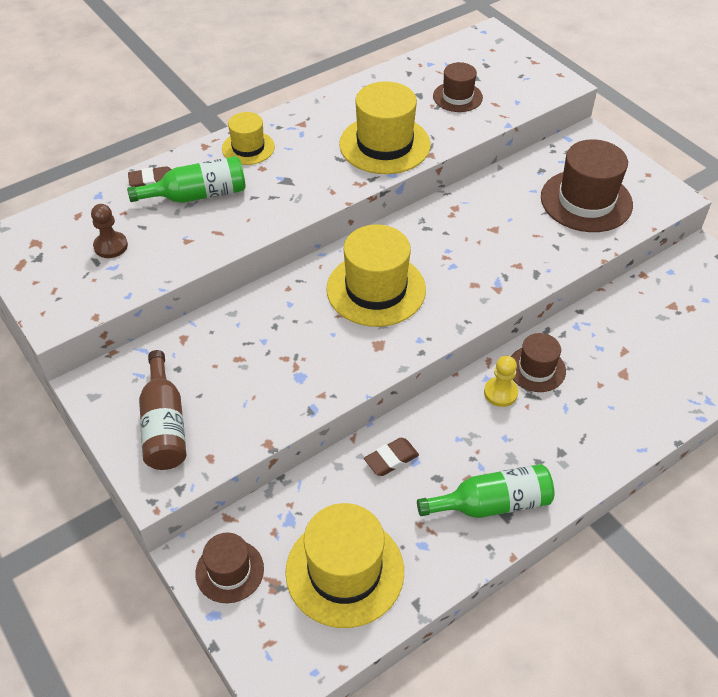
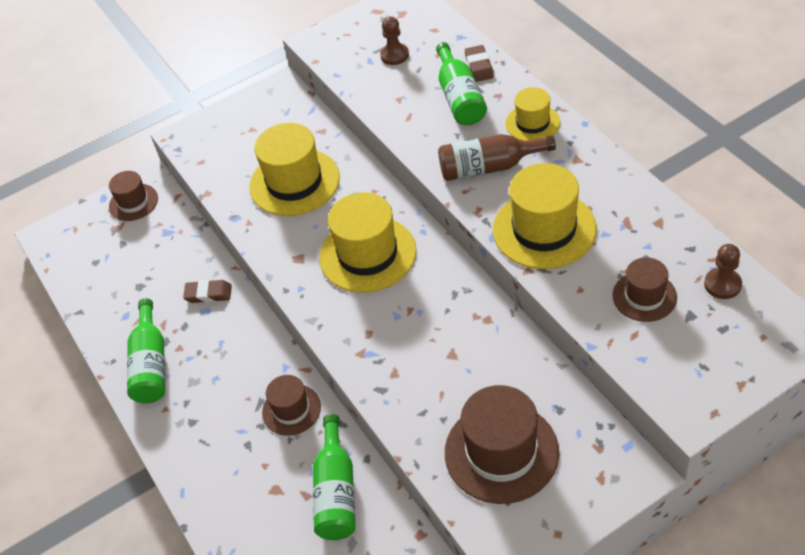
camera: 100 degrees right, 0 degrees up
brown bottle [139,350,186,470] -> brown bottle moved to [438,134,556,181]
yellow hat [285,503,404,628] -> yellow hat moved to [249,123,340,216]
brown eraser [364,438,419,476] -> brown eraser turned 60 degrees counterclockwise [183,280,232,303]
yellow pawn [484,356,519,407] -> none
none -> green bottle [313,414,356,540]
none -> brown pawn [704,244,742,299]

